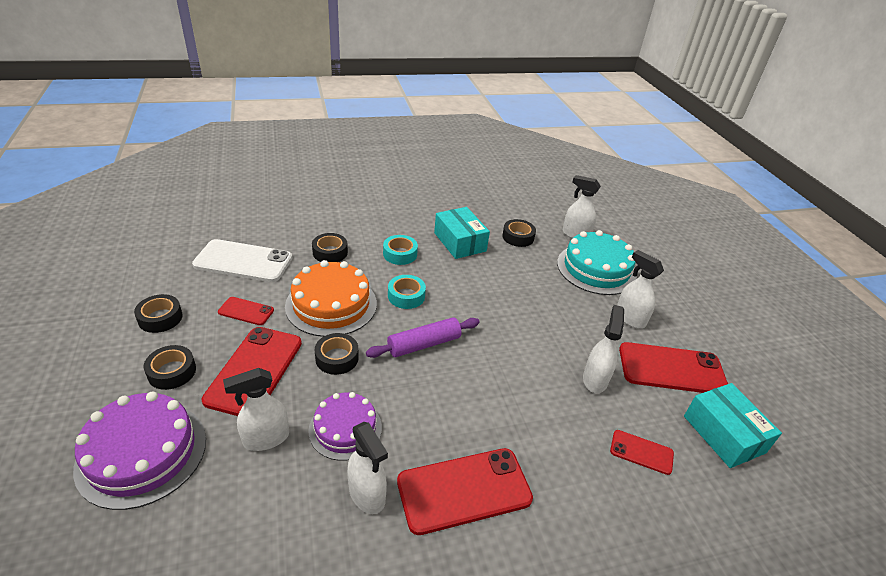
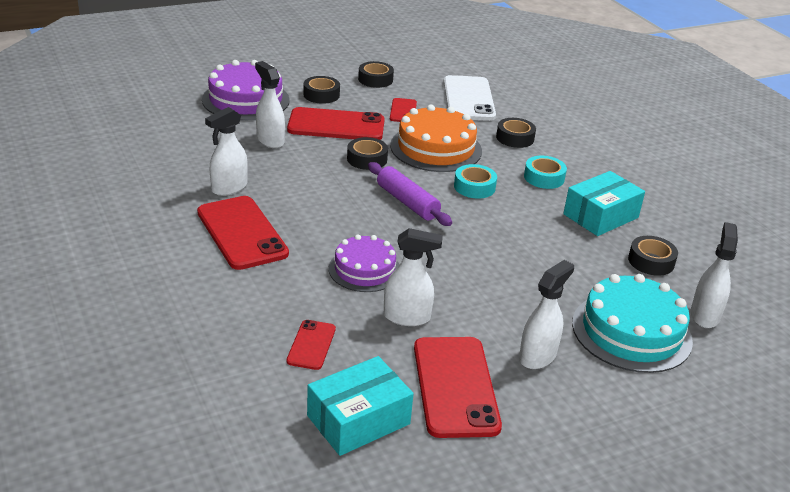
camera: 80 degrees right, 5 degrees down
purple cake [308,392,382,461] -> purple cake moved to [329,234,399,292]

